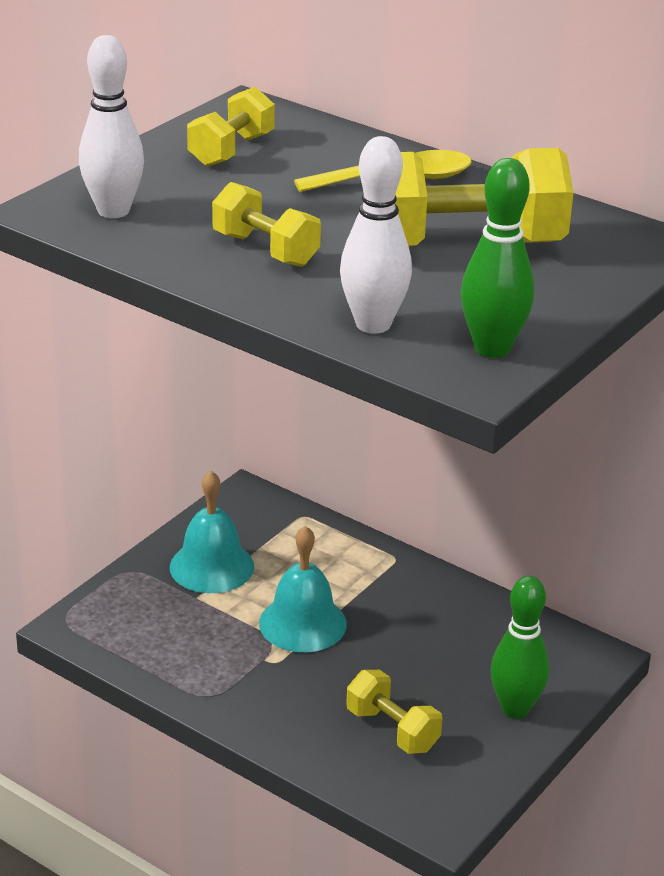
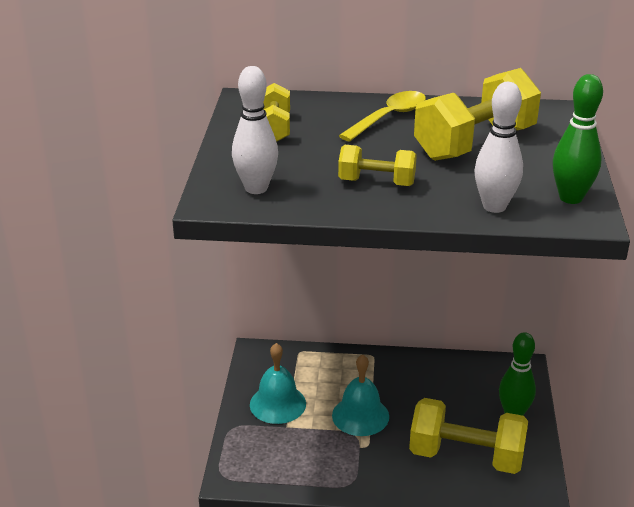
camera: 30 degrees left, 0 degrees up
yellow dumbbell [346,670,443,754] -> yellow dumbbell [409,398,528,474], size x1.80

